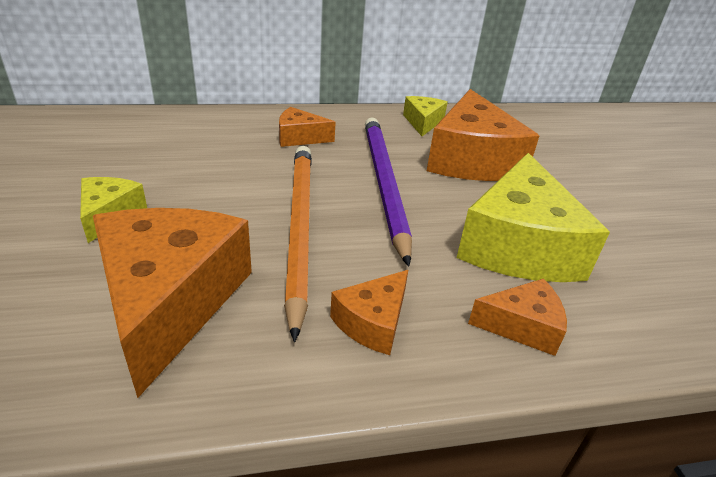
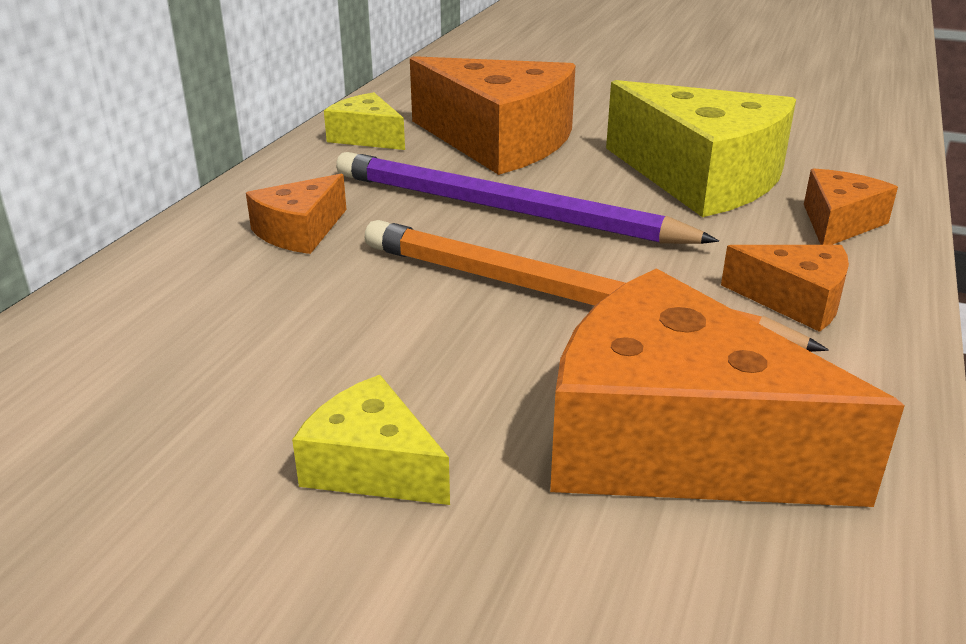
camera: 55 degrees left, 5 degrees down
orange cheese [330,270,408,355] -> orange cheese turned 45 degrees counterclockwise [721,245,849,332]

